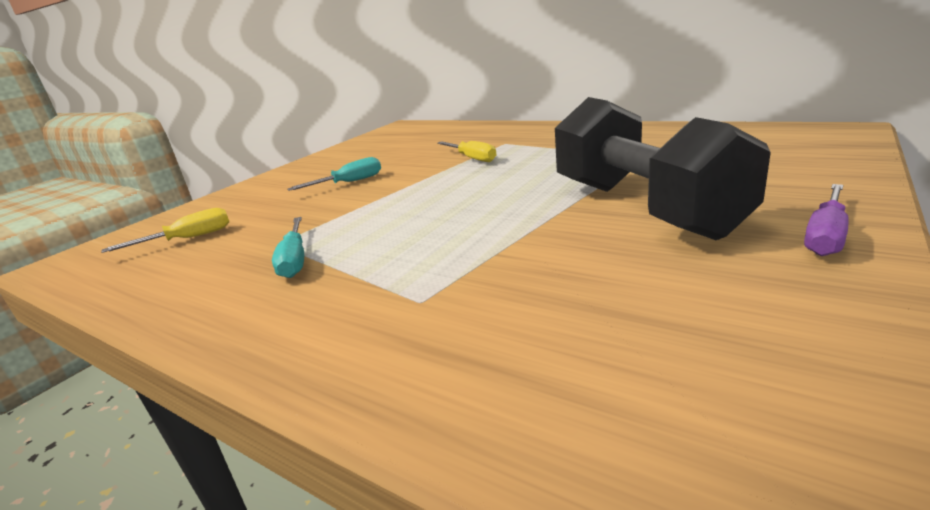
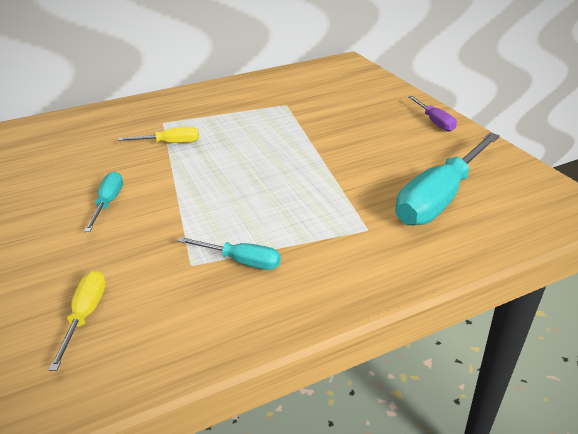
camera: 60 degrees left, 10 degrees up
black dumbbell [555,97,771,240] -> none
none -> turquoise screwdriver [395,133,500,225]

